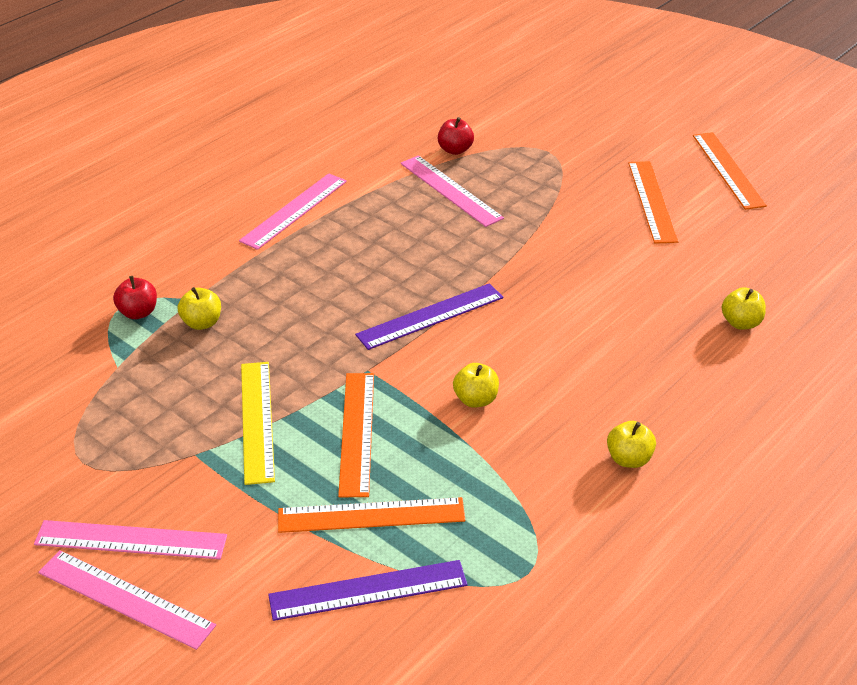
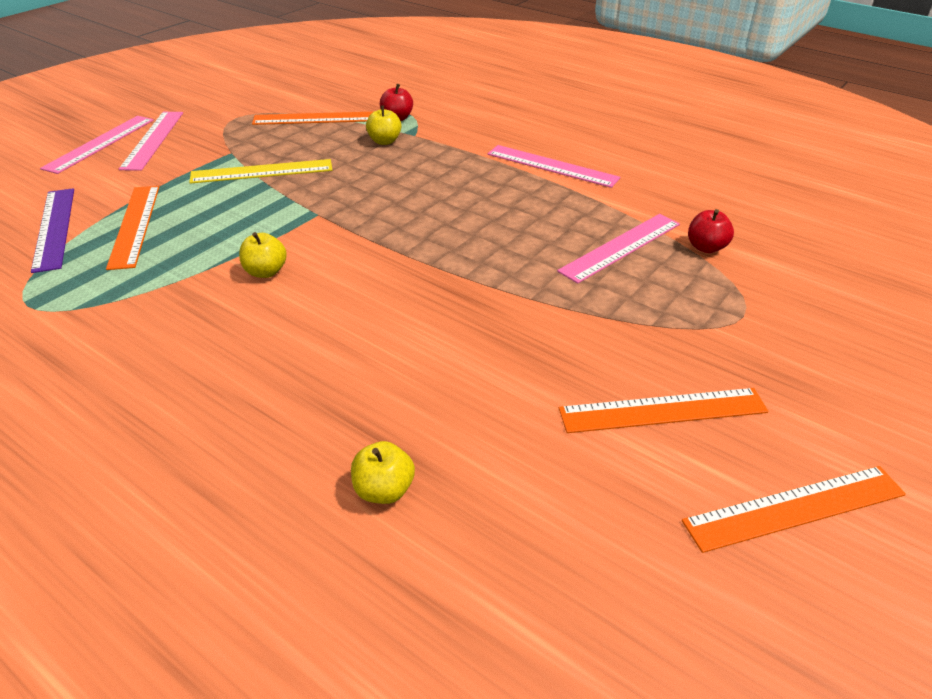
camera: 85 degrees right, 0 degrees up
orange ruler [338,373,374,497] -> orange ruler moved to [252,112,373,125]
purple ruler [355,283,503,350] -> none
yellow apple [607,421,656,468] -> none

